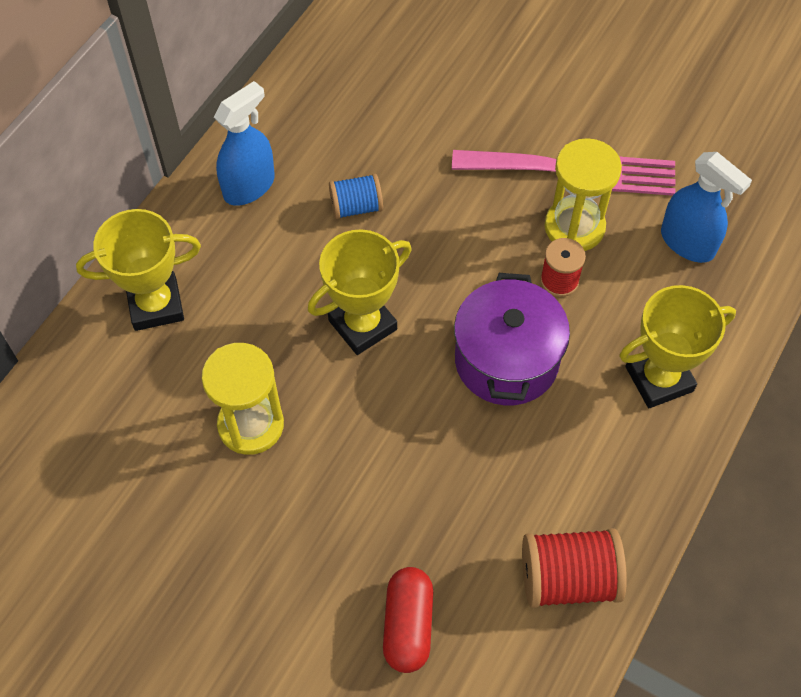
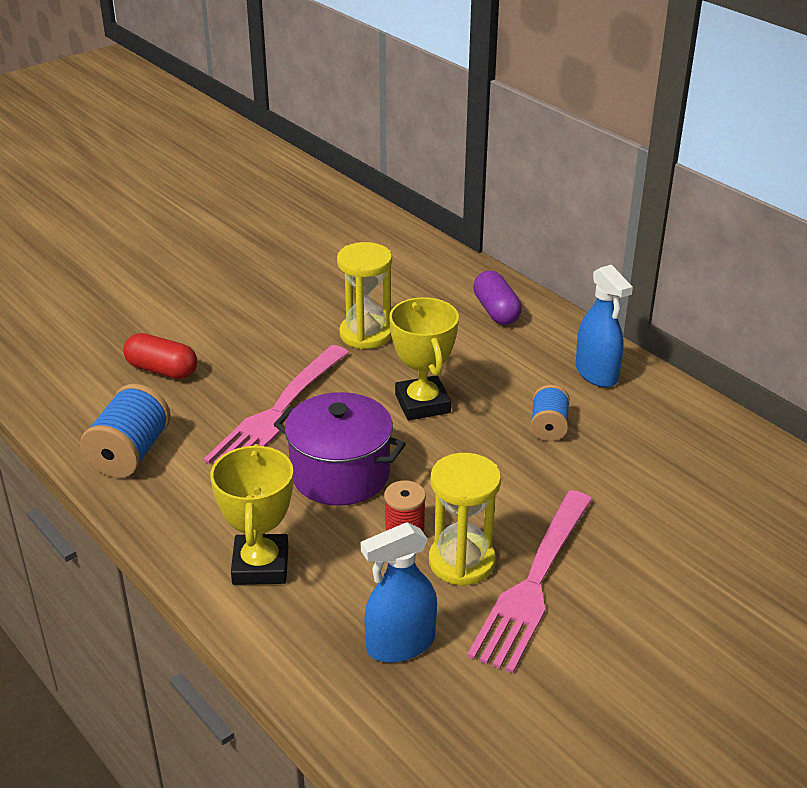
camera: 110 degrees right, 25 degrees down
yellow trophy [76,209,201,331] -> purple capsule [473,271,522,325]
red spool [522,528,627,608] -> blue spool [80,384,171,478]
none -> pink fork [204,345,349,465]

